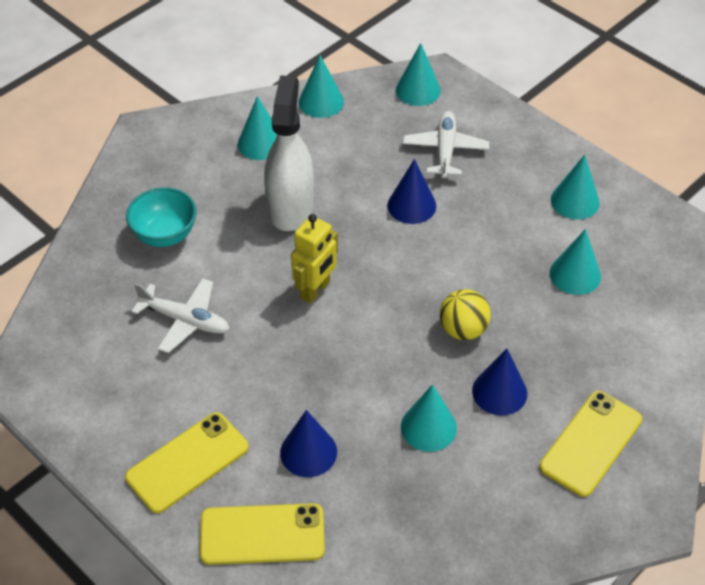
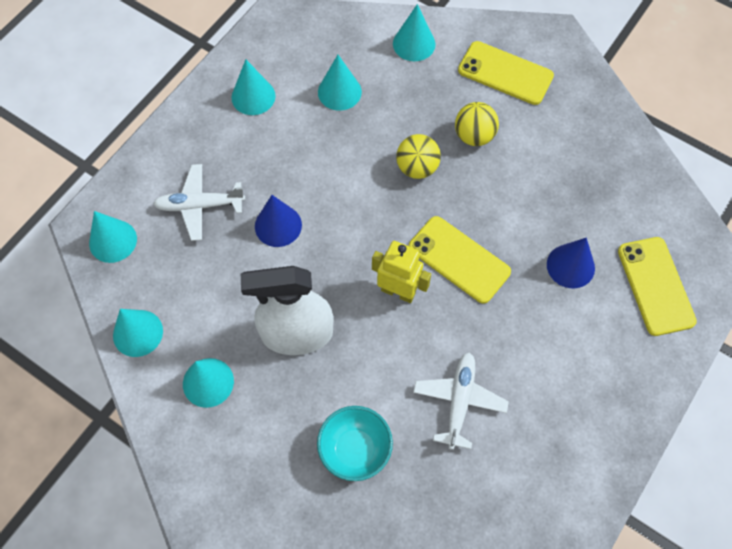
camera: 100 degrees left, 15 degrees up
yellow phone [125,412,249,513] -> yellow phone moved to [409,216,511,303]
turquoise cone [401,384,457,452] -> turquoise cone moved to [393,4,435,61]
blue cone [472,349,527,416] -> yellow ball [455,102,499,146]

